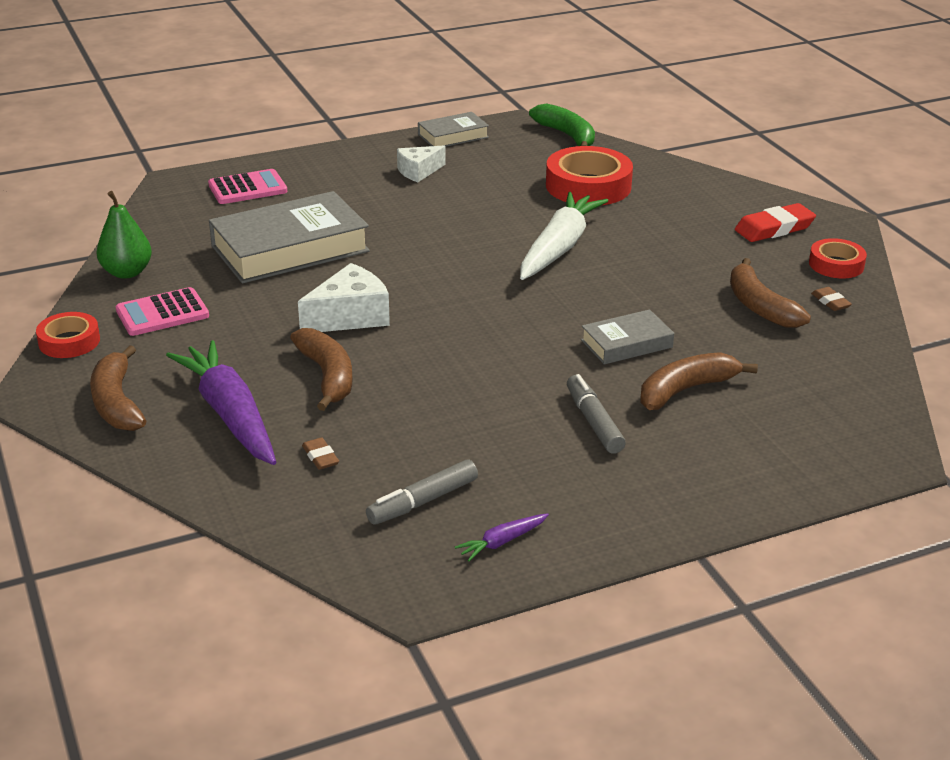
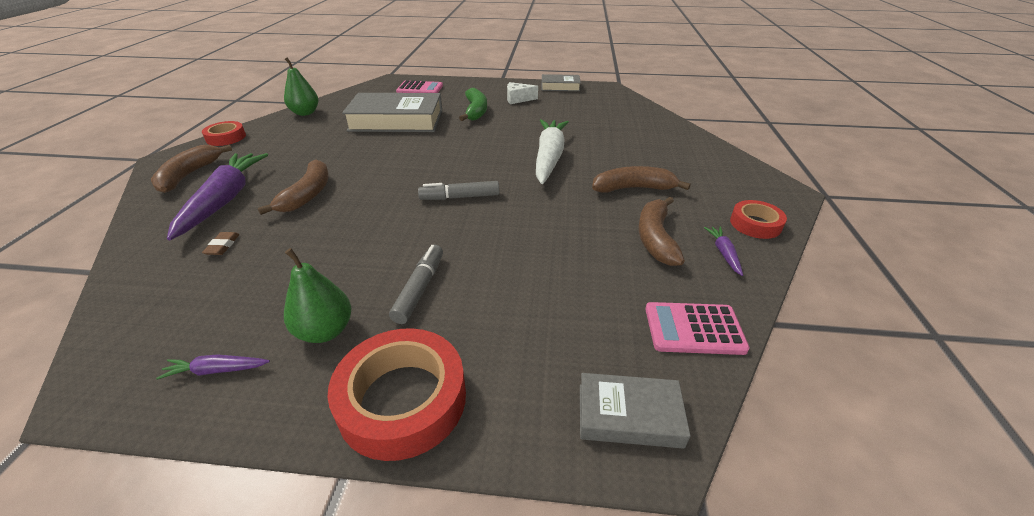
camera: 30 degrees right, 5 degrees up
pink calculator [116,287,209,336] -> pink calculator moved to [645,302,750,355]
white cheese [298,263,390,332] -> none
grey marker [366,460,478,524] -> grey marker moved to [418,181,499,200]
white carrot [520,192,608,280] -> white carrot turned 45 degrees counterclockwise [536,119,569,184]
green banana [529,104,595,146] -> green banana moved to [459,88,487,121]
red tape [546,146,633,205] -> red tape moved to [327,328,466,461]
grey book [581,309,674,364] -> grey book moved to [580,373,691,449]
brown banana [641,352,758,410] -> brown banana moved to [592,166,691,193]
red eraser [735,203,816,242] -> none
brown eraser [811,287,852,311] -> purple carrot [704,227,743,276]
none -> green pear [284,248,351,343]

